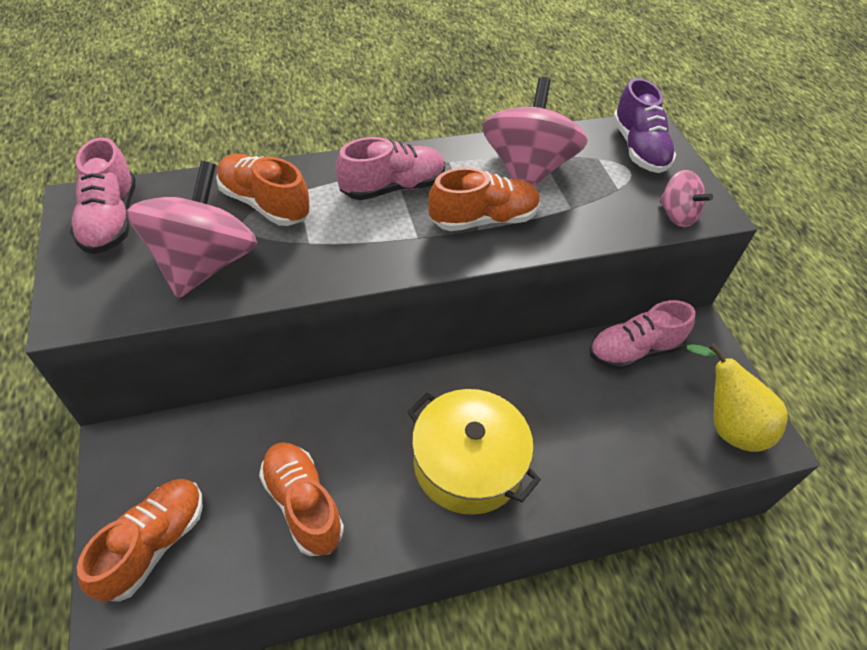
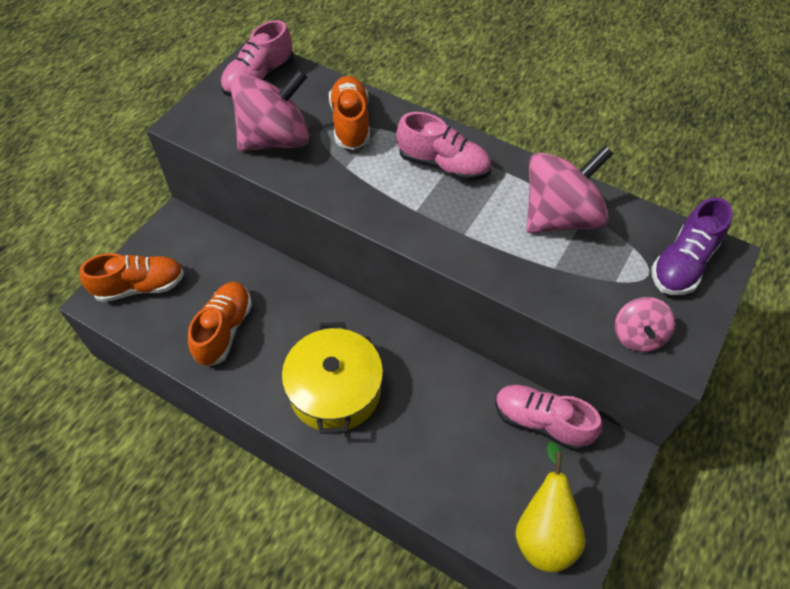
camera: 50 degrees right, 5 degrees up
orange shoe [428,167,540,231] -> none

